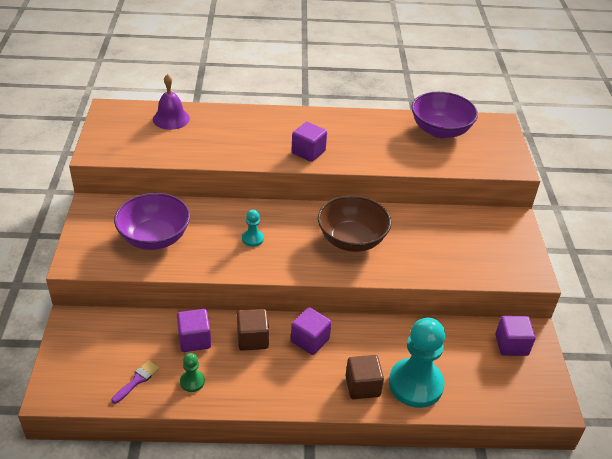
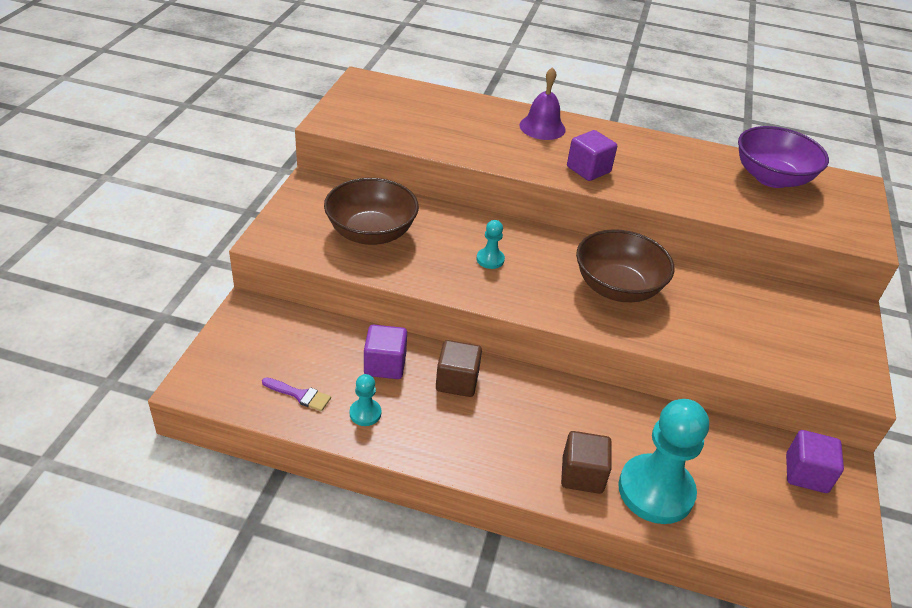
camera: 15 degrees right, 0 degrees up
purple brush [111,360,159,404] -> purple brush turned 60 degrees clockwise [262,377,331,411]
purple bowl [114,193,190,250] -> brown bowl [324,178,419,245]
purple bell [153,74,190,130] -> purple bell moved to [519,67,566,140]
green pawn [180,353,205,392] -> turquoise pawn [350,374,381,426]
purple cube [291,307,331,355] -> none

